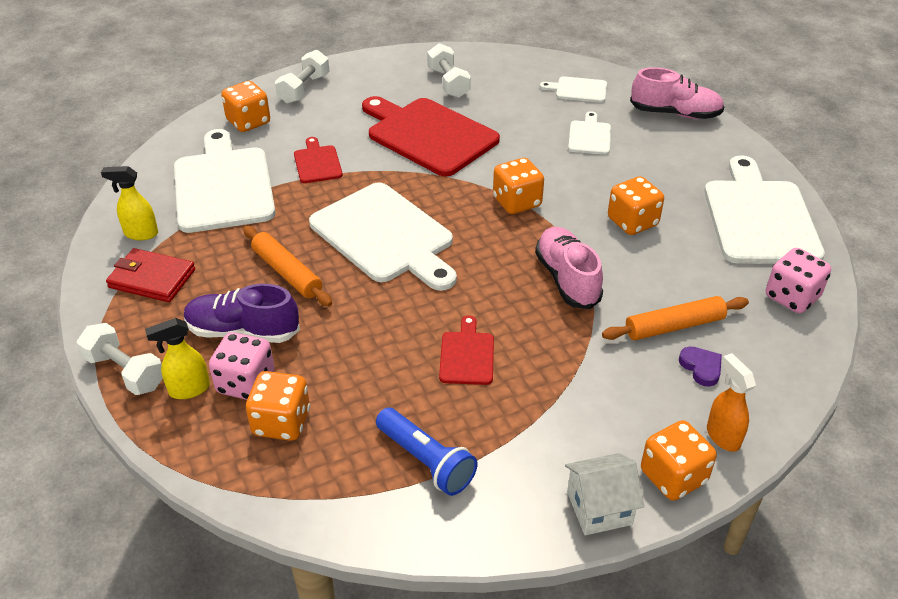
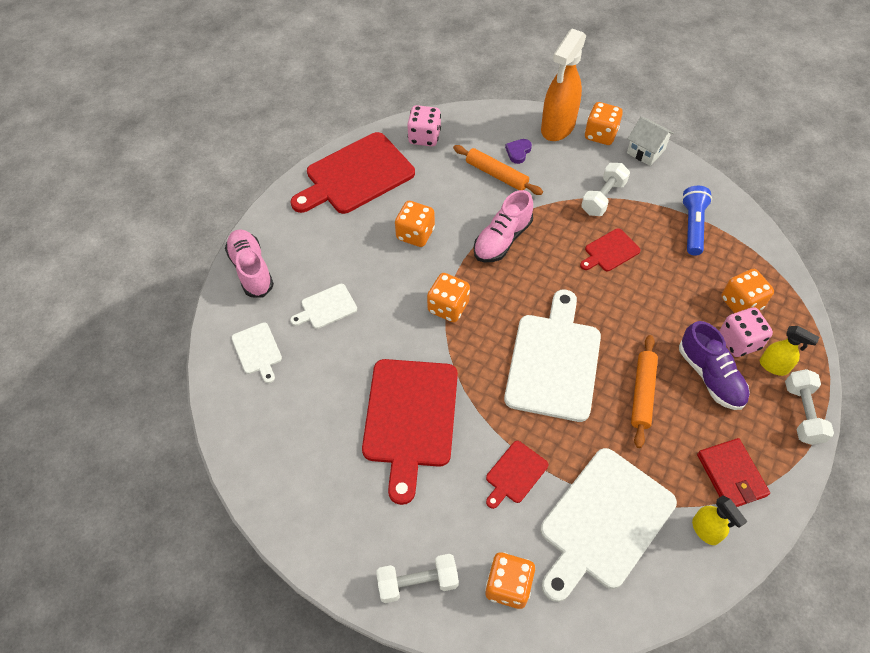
camera: 125 degrees left, 15 degrees up
white dumbbell [427,43,471,98] -> white dumbbell moved to [581,163,630,216]
white cutting board [704,155,825,264] -> red cutting board [290,132,415,214]
orange spray bottle [707,353,756,452] -> orange spray bottle [541,29,587,141], size x1.95

